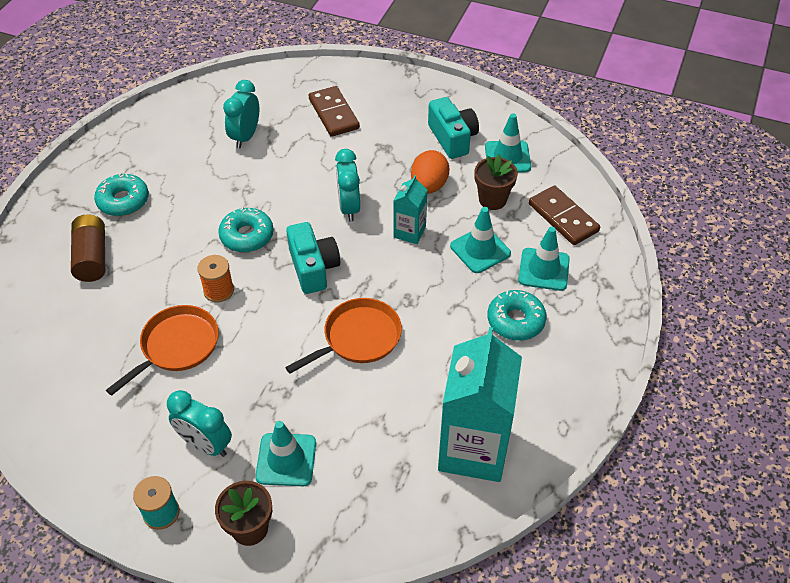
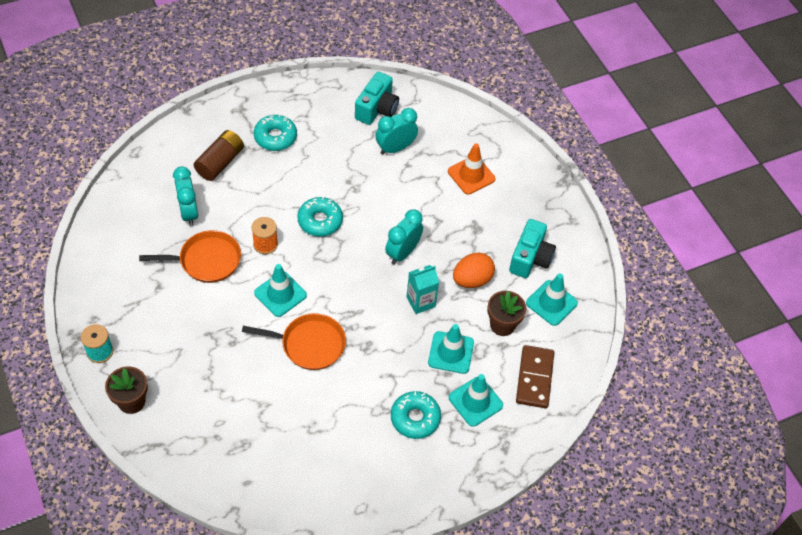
camera: 40 degrees right, 5 degrees up
turquoise clock [167,390,232,457] -> turquoise clock moved to [173,166,198,226]
turquoise traffic cone [255,421,316,486] -> turquoise traffic cone moved to [254,264,307,317]
turquoise camera [286,222,340,294] -> turquoise camera moved to [355,72,399,125]
brown domino [309,86,360,137] -> orange traffic cone [448,143,496,195]
turquoise carton [438,327,522,482] -> none

